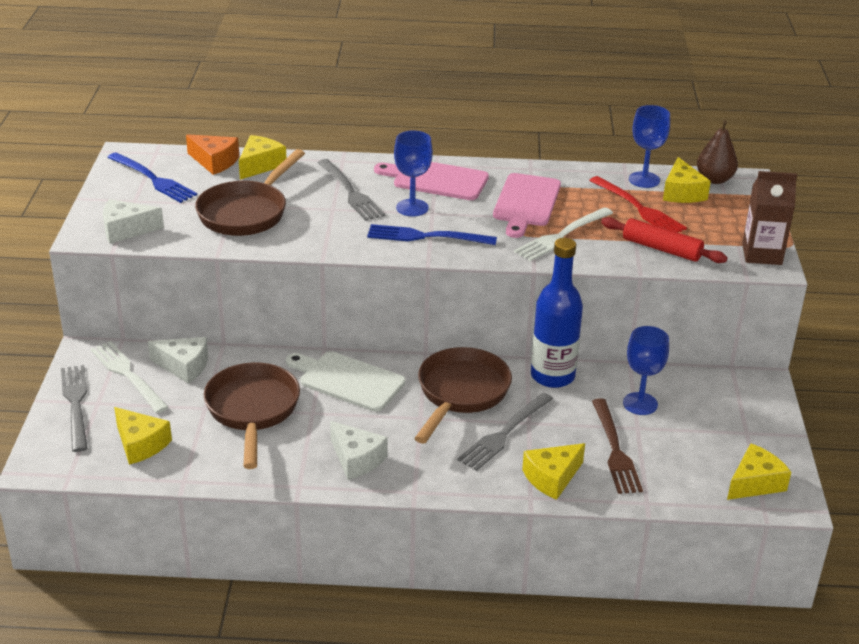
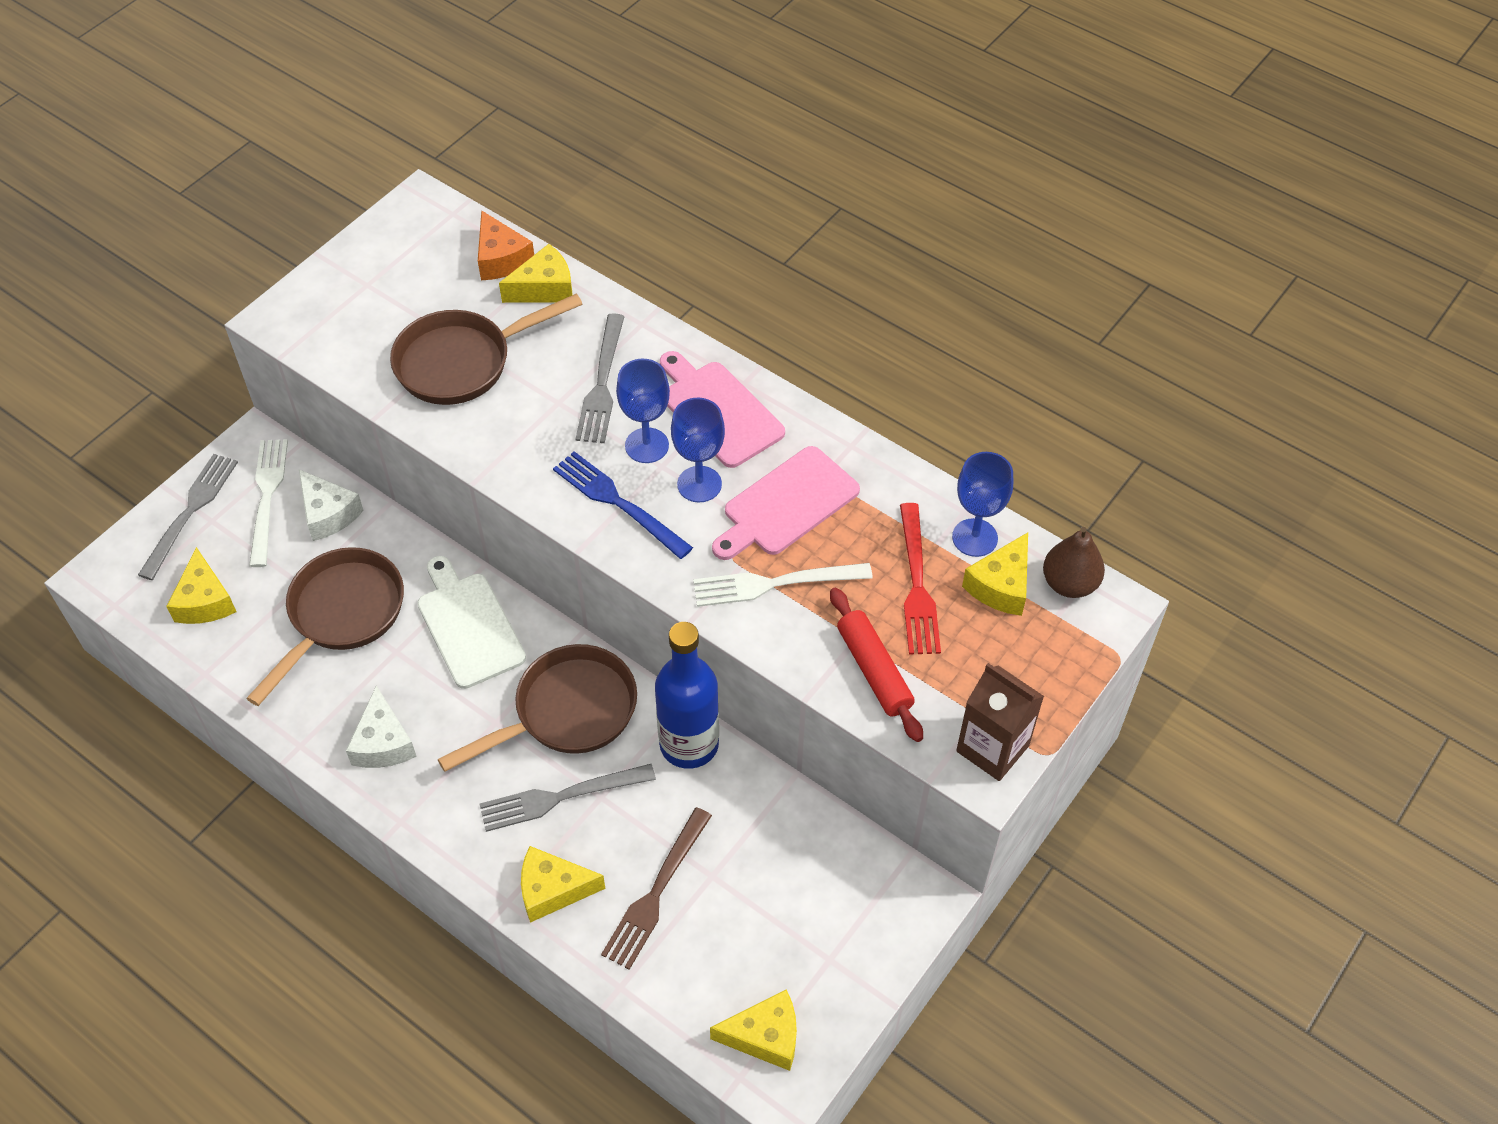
camera: 35 degrees right, 20 degrees up
white cheese [103,199,164,244] -> none
blue fork [107,152,197,203] -> none
blue goblet [623,326,669,415] -> blue goblet moved to [671,398,725,502]

